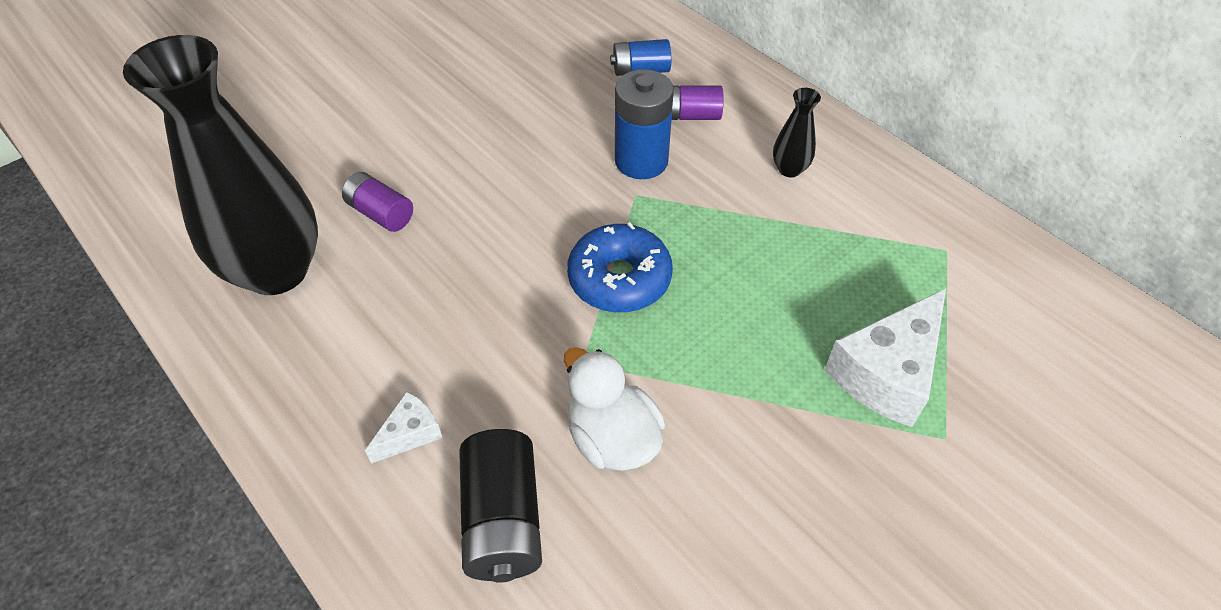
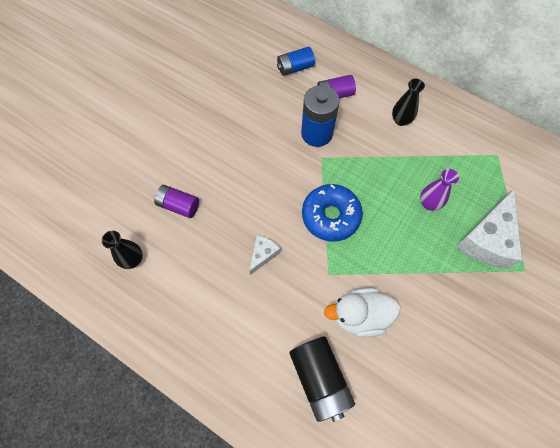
camera: 15 degrees left, 15 degrees up
black vase [123,35,318,295] -> black vase [102,231,143,269], size x0.40
white cheese [365,391,443,464] -> white cheese moved to [249,235,280,275]
white duck [564,347,665,471] -> white duck turned 45 degrees counterclockwise [324,288,400,337]
none -> purple vase [420,169,459,211]

